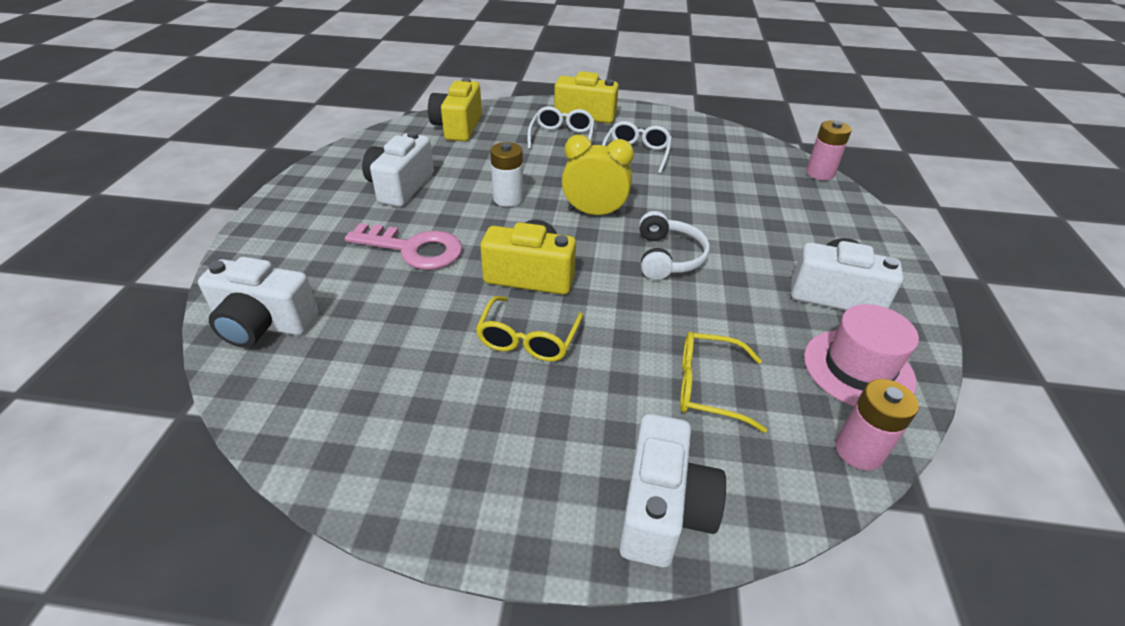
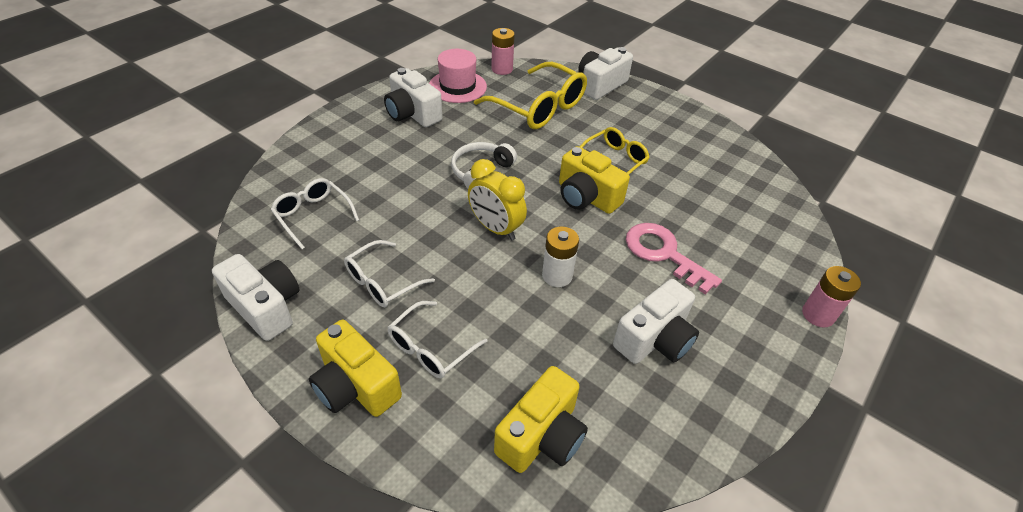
camera: 150 degrees left, 5 degrees up
white camera [198,257,318,348] -> white camera moved to [212,254,299,341]
yellow glasses [680,331,767,433] -> yellow glasses [474,62,587,129], size x1.70
pink battery [806,120,852,180] -> pink battery moved to [802,266,861,328]
none -> white glasses [271,178,359,249]

